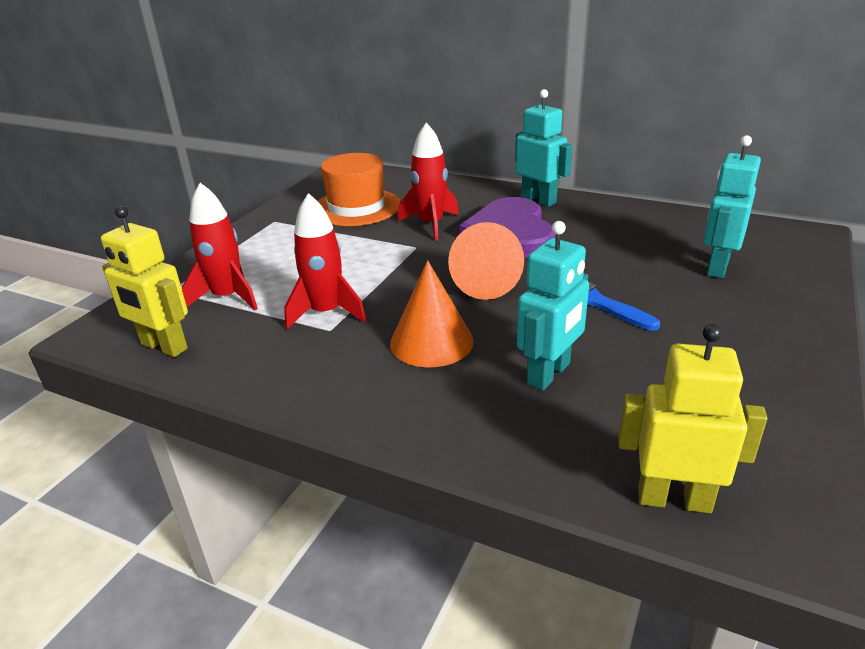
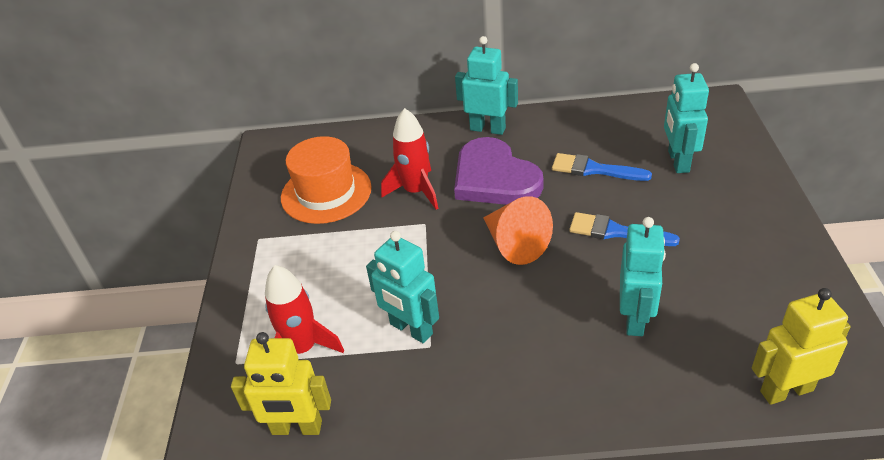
camera: 25 degrees left, 10 degrees up
red rocket [284,193,366,329] -> turquoise robot [366,231,439,343]
orange cone [390,260,474,367] -> none
none -> blue brush [552,153,652,181]

